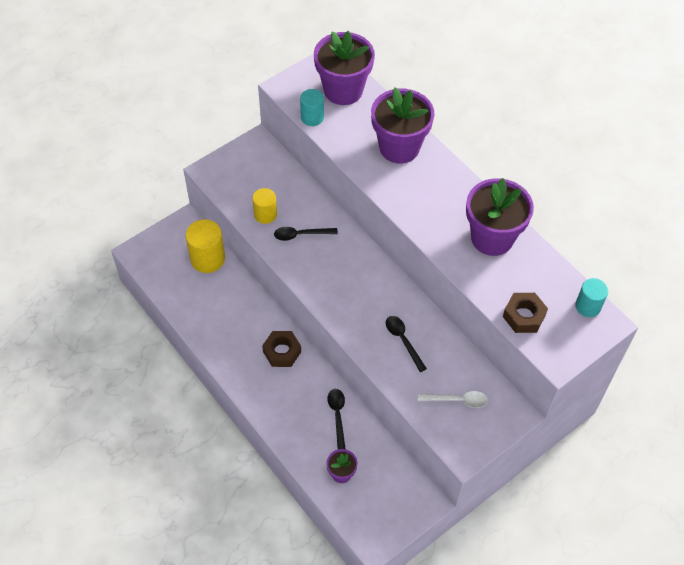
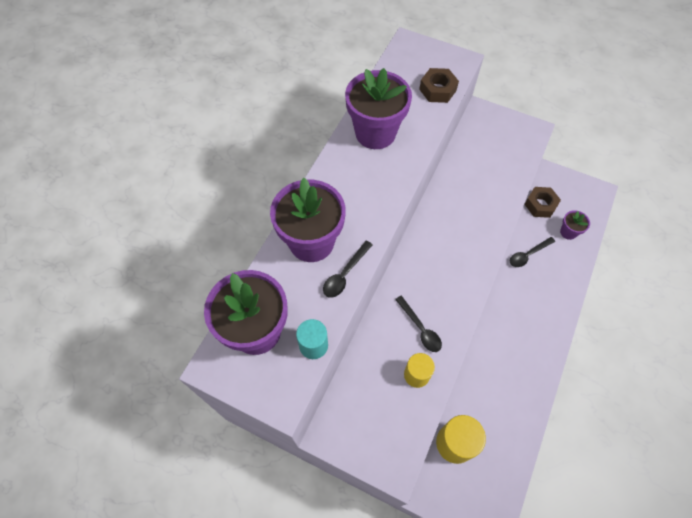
camera: 115 degrees left, 5 degrees up
brown nut [262,331,301,367] -> brown nut moved to [524,187,561,218]
black spoon [386,316,427,372] -> black spoon moved to [323,241,372,297]
white spoon [418,391,488,408] -> none
turquoise cylinder [575,278,608,317] -> none

